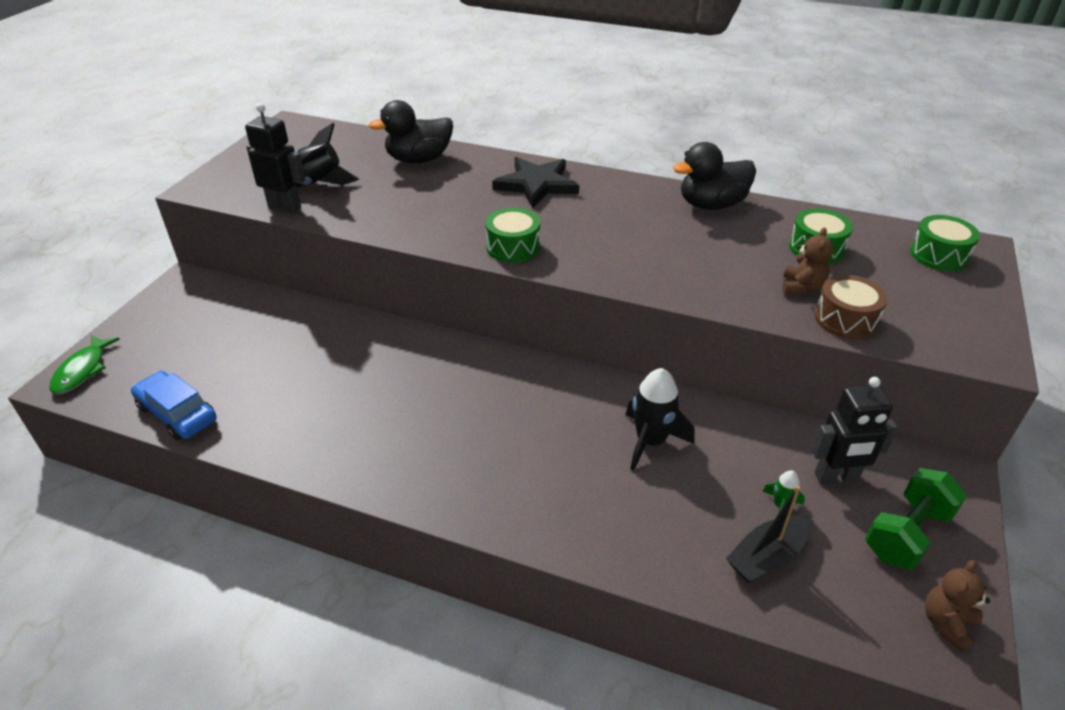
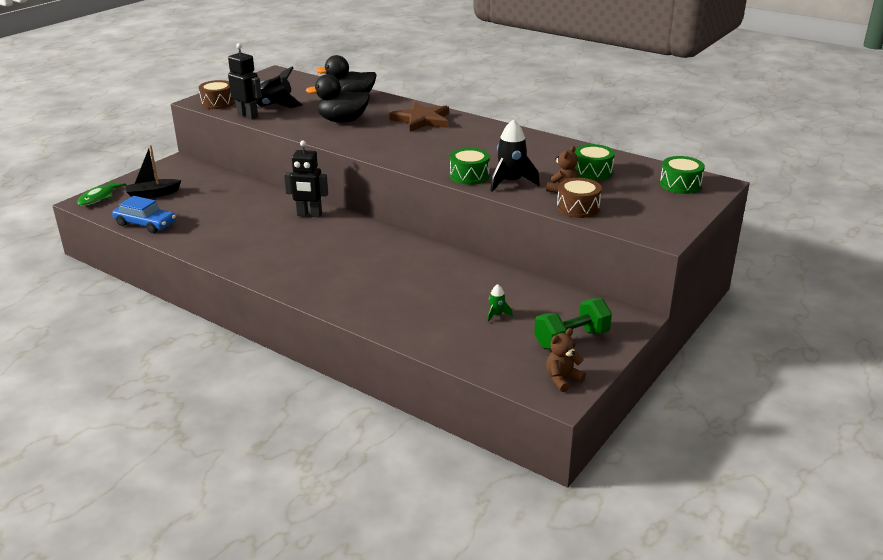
camera: 15 degrees right, 10 degrees down
blue car [131,371,216,440] -> blue car turned 150 degrees clockwise [112,196,176,233]
green drum [485,207,540,263] -> green drum moved to [450,148,490,185]
black star [492,157,579,208] -> brown star [389,102,449,132]
black rocket [626,368,695,471] -> black rocket moved to [490,119,540,192]
black duck [673,142,756,210] -> black duck moved to [306,74,370,123]
black boat [726,485,811,583] -> black boat moved to [126,145,181,198]
black robot [812,377,898,484] -> black robot moved to [284,140,328,217]
none -> brown drum [199,80,235,109]

